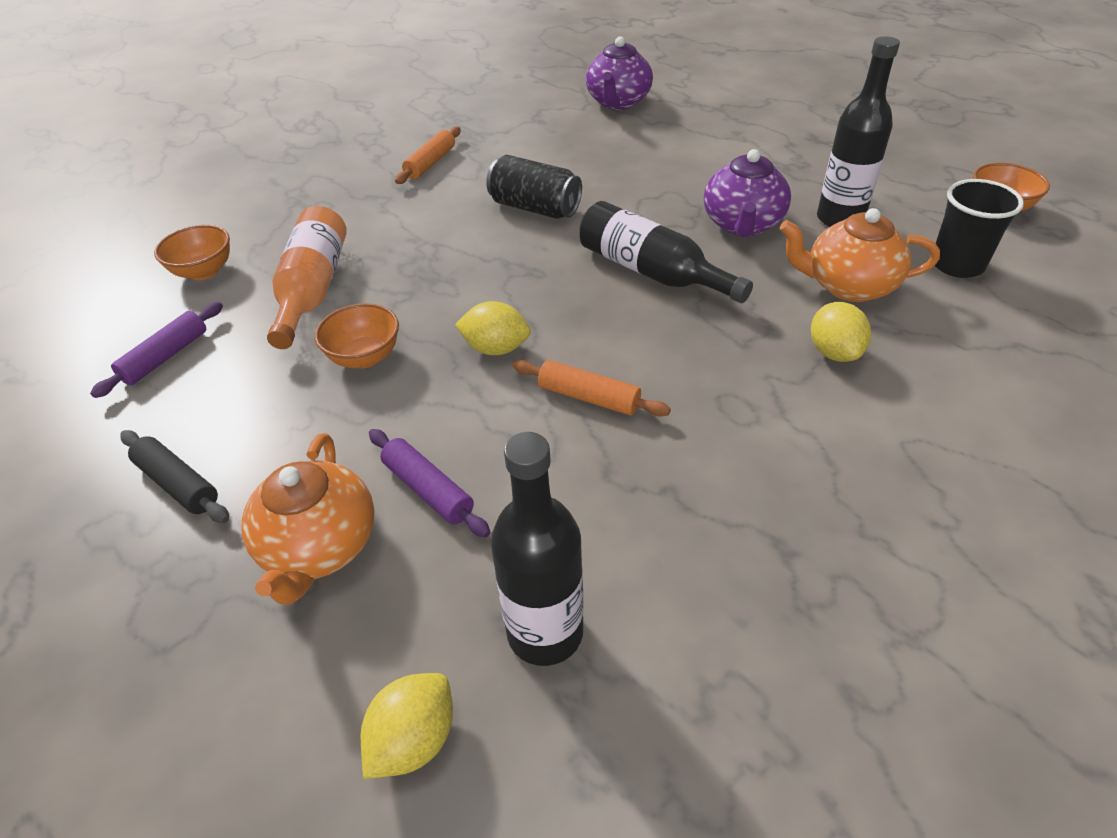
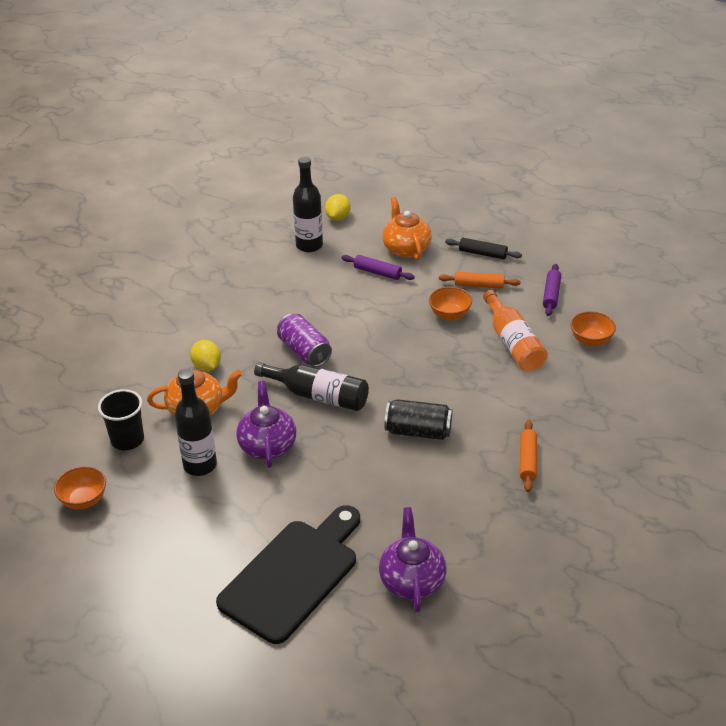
camera: 160 degrees right, 5 degrees down
yellow lemon [455,301,531,355] -> none
orange rolling pin [513,360,671,416] -> orange rolling pin moved to [439,272,521,288]
none -> black cutting board [216,505,360,644]
none -> purple can [277,313,332,367]

